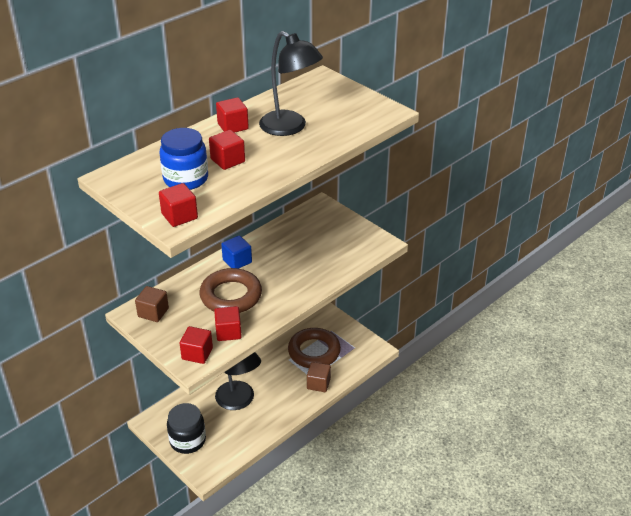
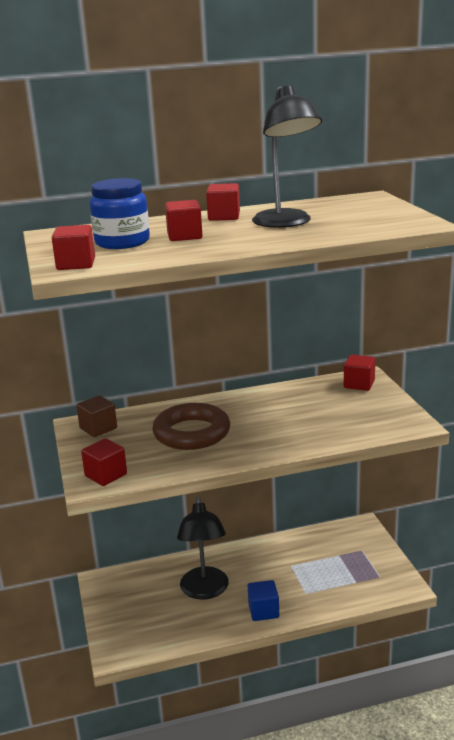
camera: 30 degrees right, 15 degrees down
black jar [167,403,206,454] -> none
red cube [214,306,242,341] -> red cube moved to [344,355,375,391]
blue cube [221,236,252,269] -> blue cube moved to [248,580,279,621]
brown ring [288,328,341,368] -> none
brown cube [307,362,331,392] -> none

